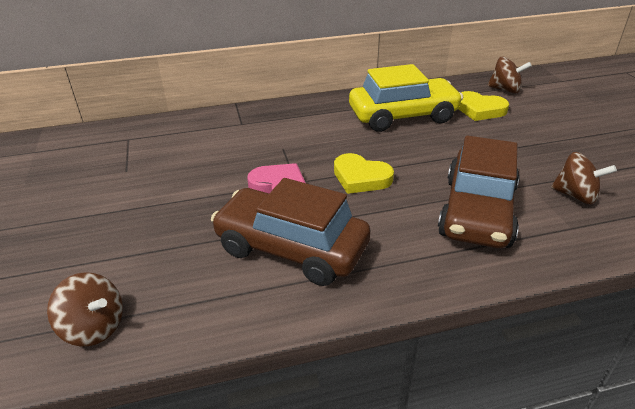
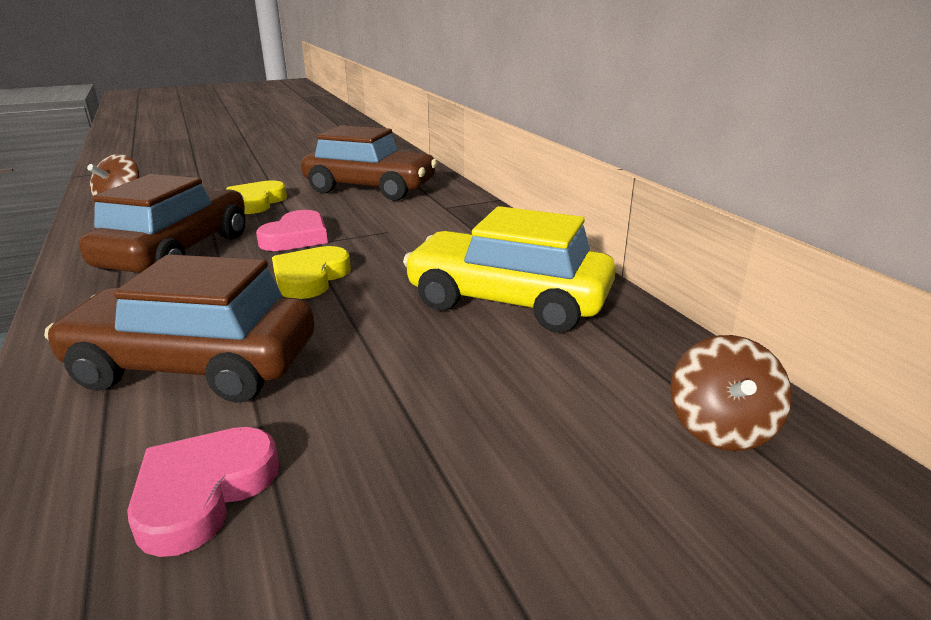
camera: 80 degrees right, 10 degrees down
yellow car [349,64,463,132] -> yellow car turned 135 degrees clockwise [403,206,616,332]
yellow heart [459,91,509,121] -> yellow heart moved to [226,180,287,214]
brown spinning top [551,152,617,204] -> pink heart [127,427,279,557]
none -> brown car [301,125,438,201]

